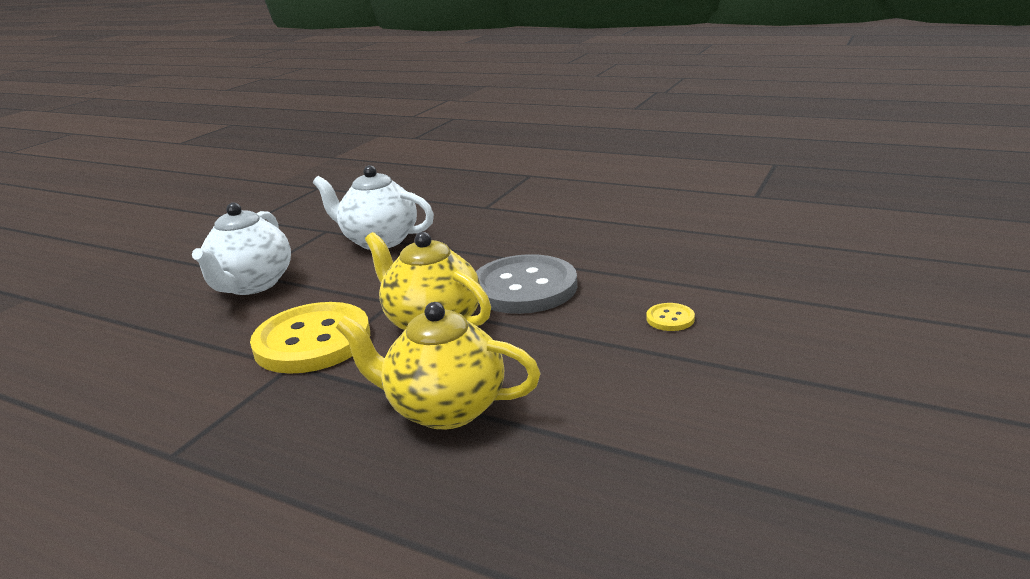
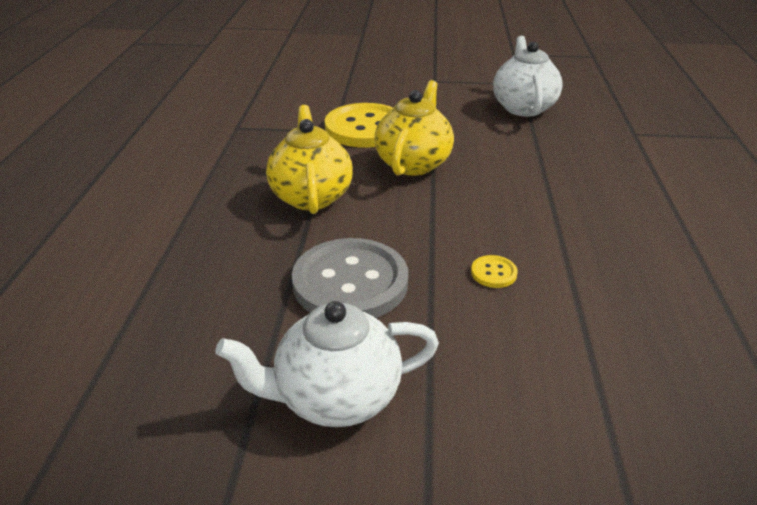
camera: 65 degrees right, 10 degrees up
white teapot [192,202,291,295] -> white teapot moved to [215,301,439,427]
grey button [476,254,577,314] -> grey button moved to [292,238,408,318]

